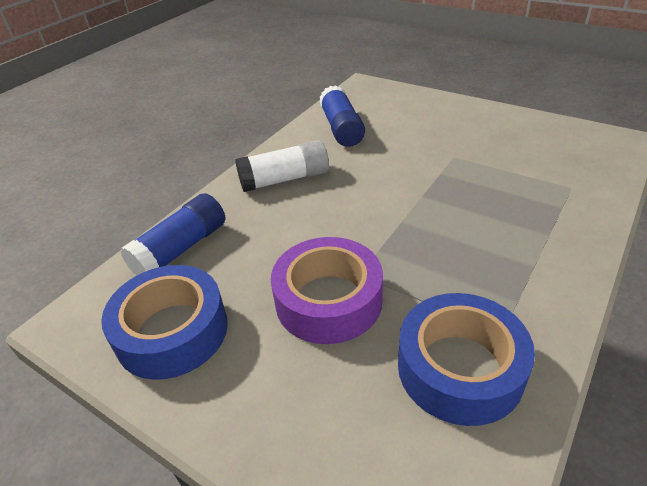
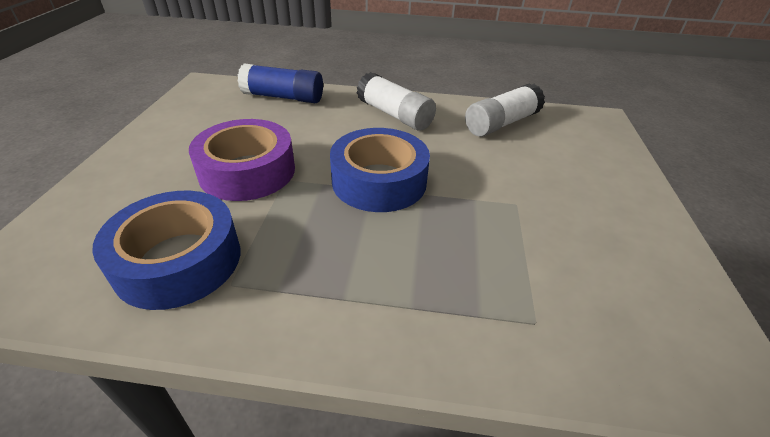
camera: 60 degrees right, 0 degrees up
blue tape [101,265,228,380] -> blue tape moved to [330,128,430,212]
blue glue stick [320,85,365,147] -> white glue stick [465,83,545,137]

